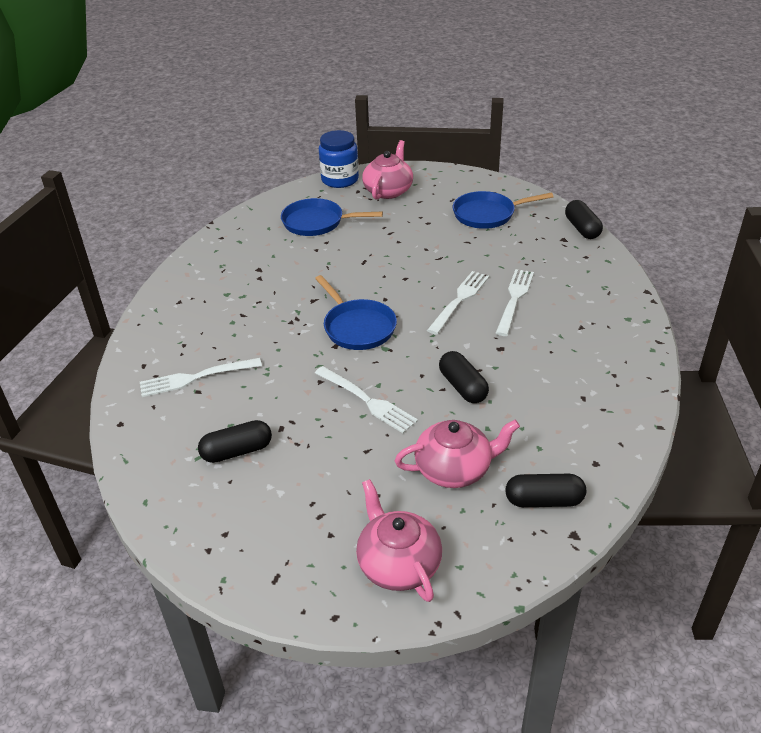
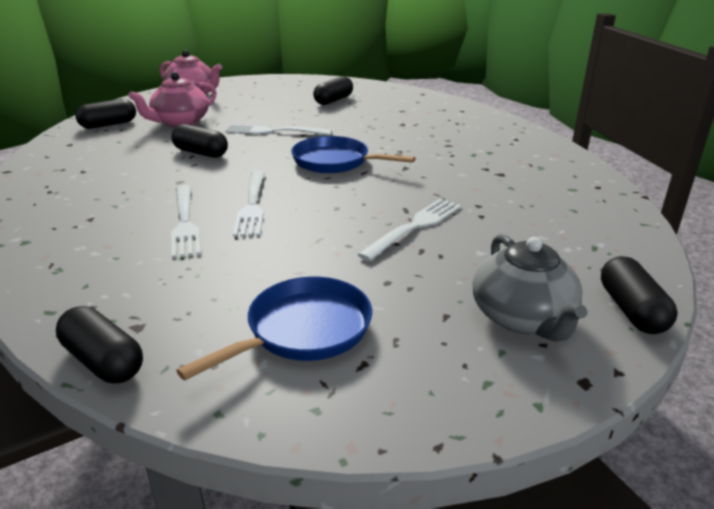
camera: 145 degrees right, 10 degrees down
white fork [140,358,262,397] -> white fork moved to [357,198,461,261]
blue pan [281,198,383,236] -> none
blue jar [319,130,359,188] -> black capsule [601,256,677,334]
pink teapot [362,140,413,200] -> grey teapot [473,234,587,342]

